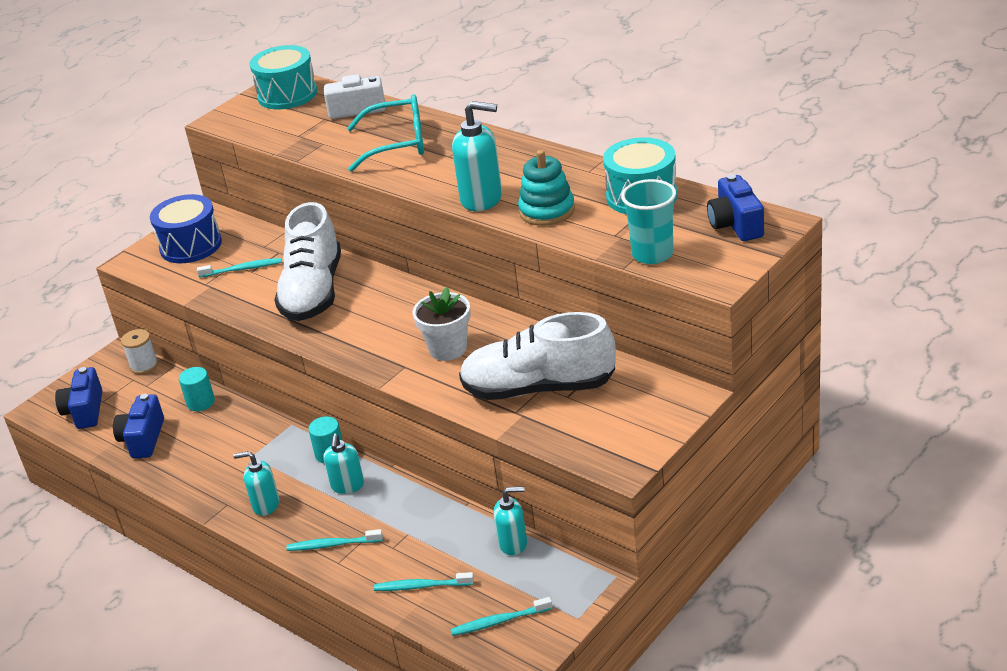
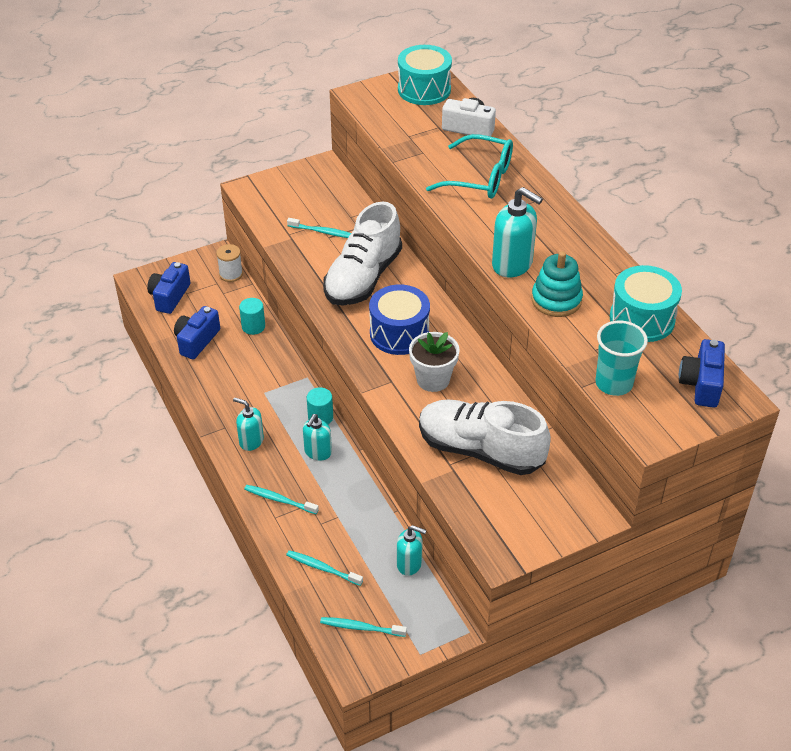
camera: 20 degrees right, 10 degrees up
blue drum [150,194,222,263] -> blue drum moved to [369,285,430,355]

